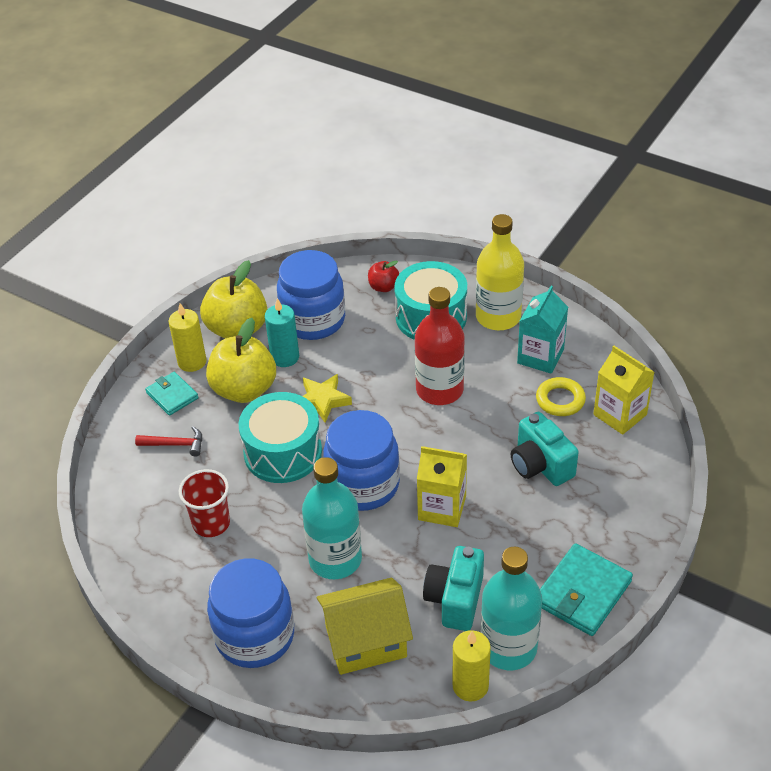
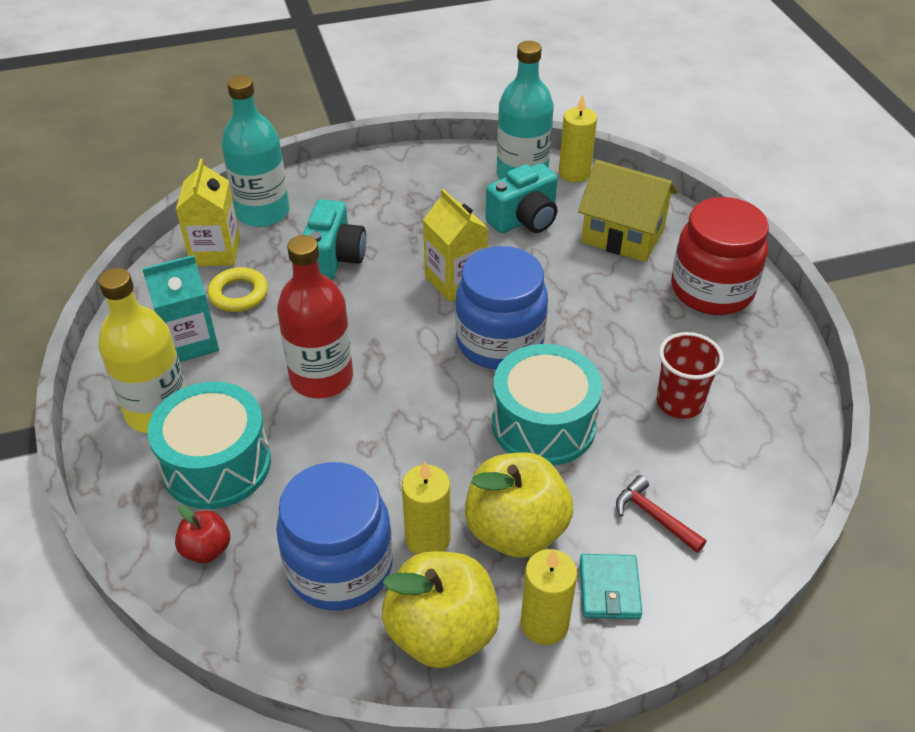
camera: 140 degrees left, 0 degrees up
blue jar [207,558,294,668] -> red jar [671,197,769,315]
turquoise candle [265,298,299,367] -> yellow candle [402,461,451,555]
turquoise bottle [302,457,362,579] -> turquoise bottle moved to [221,75,289,227]
yellow star [303,374,352,423] -> none
turquoise wallet [540,543,633,636] -> none

